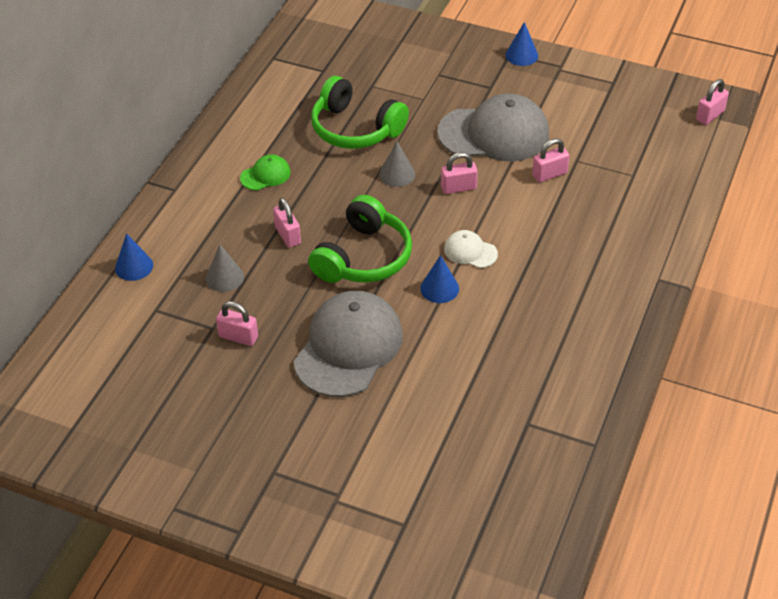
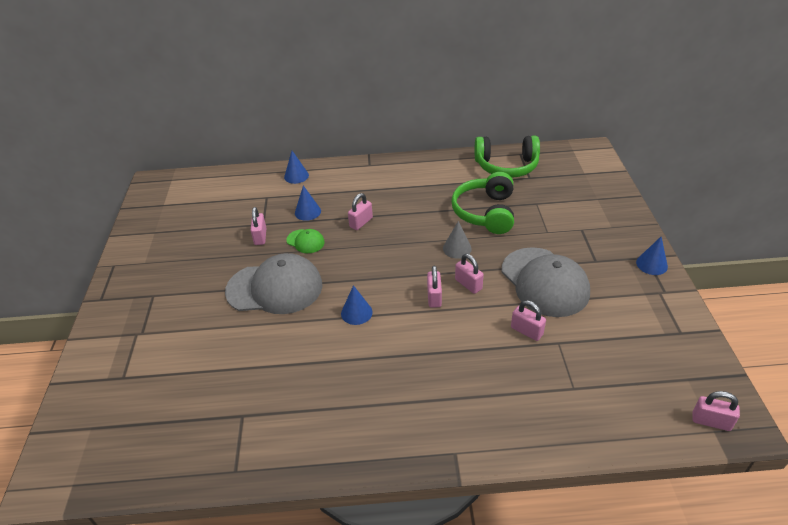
camera: 65 degrees right, 5 degrees down
grey cone [206,244,244,292] -> blue cone [295,185,321,221]
green cap [240,154,291,191] -> green cap moved to [286,229,325,253]
green headphones [308,195,412,283] -> green headphones moved to [475,136,540,178]
white cap [444,230,498,268] -> none
none -> pink padlock [427,265,442,308]

